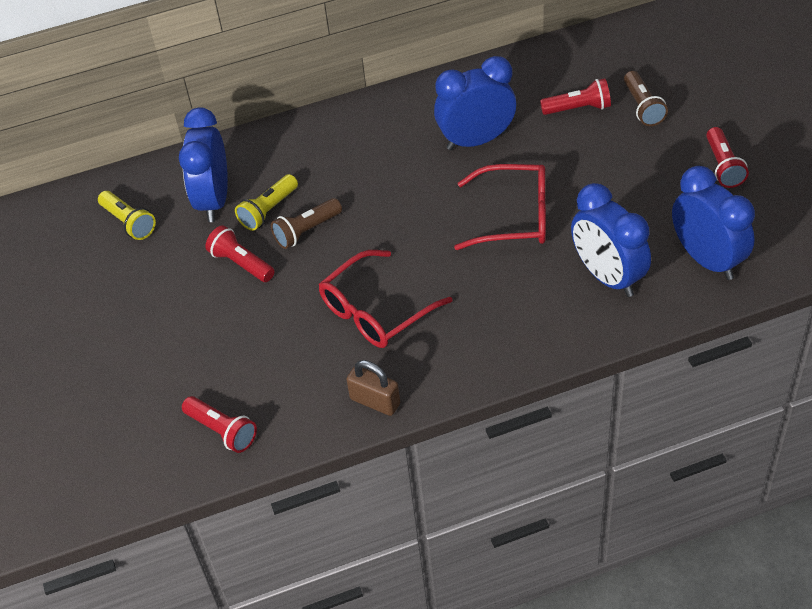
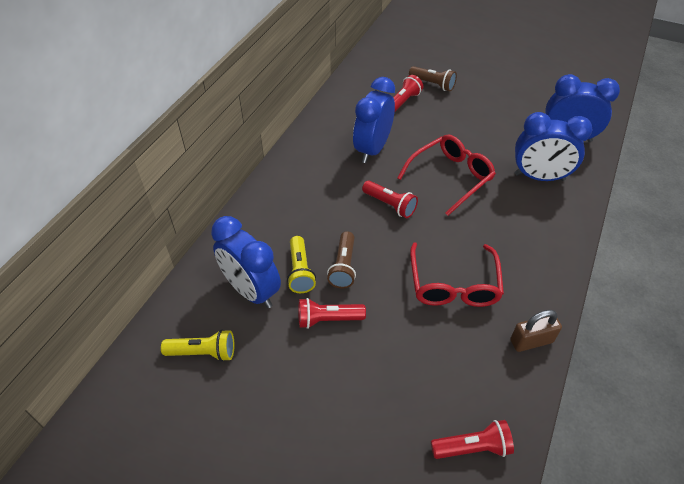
camera: 50 degrees left, 0 degrees up
red flashlight [706,127,749,188] -> red flashlight moved to [362,181,418,218]

